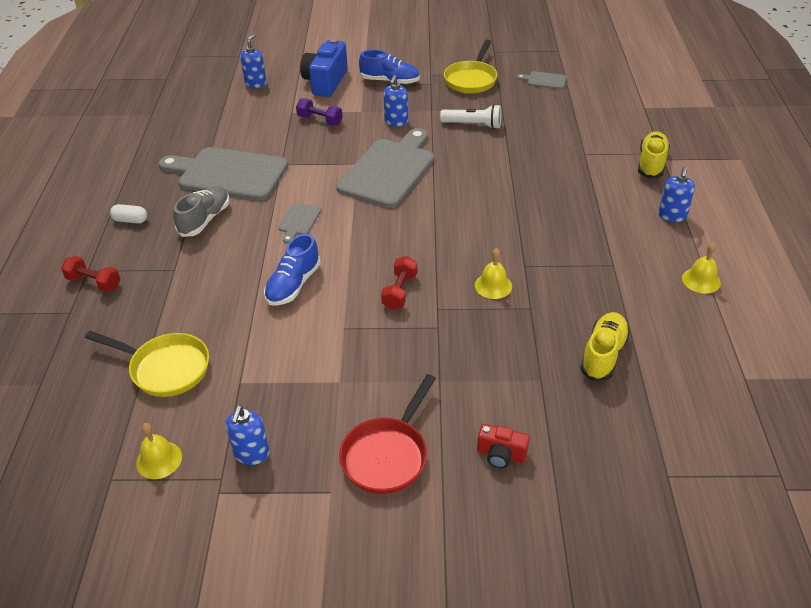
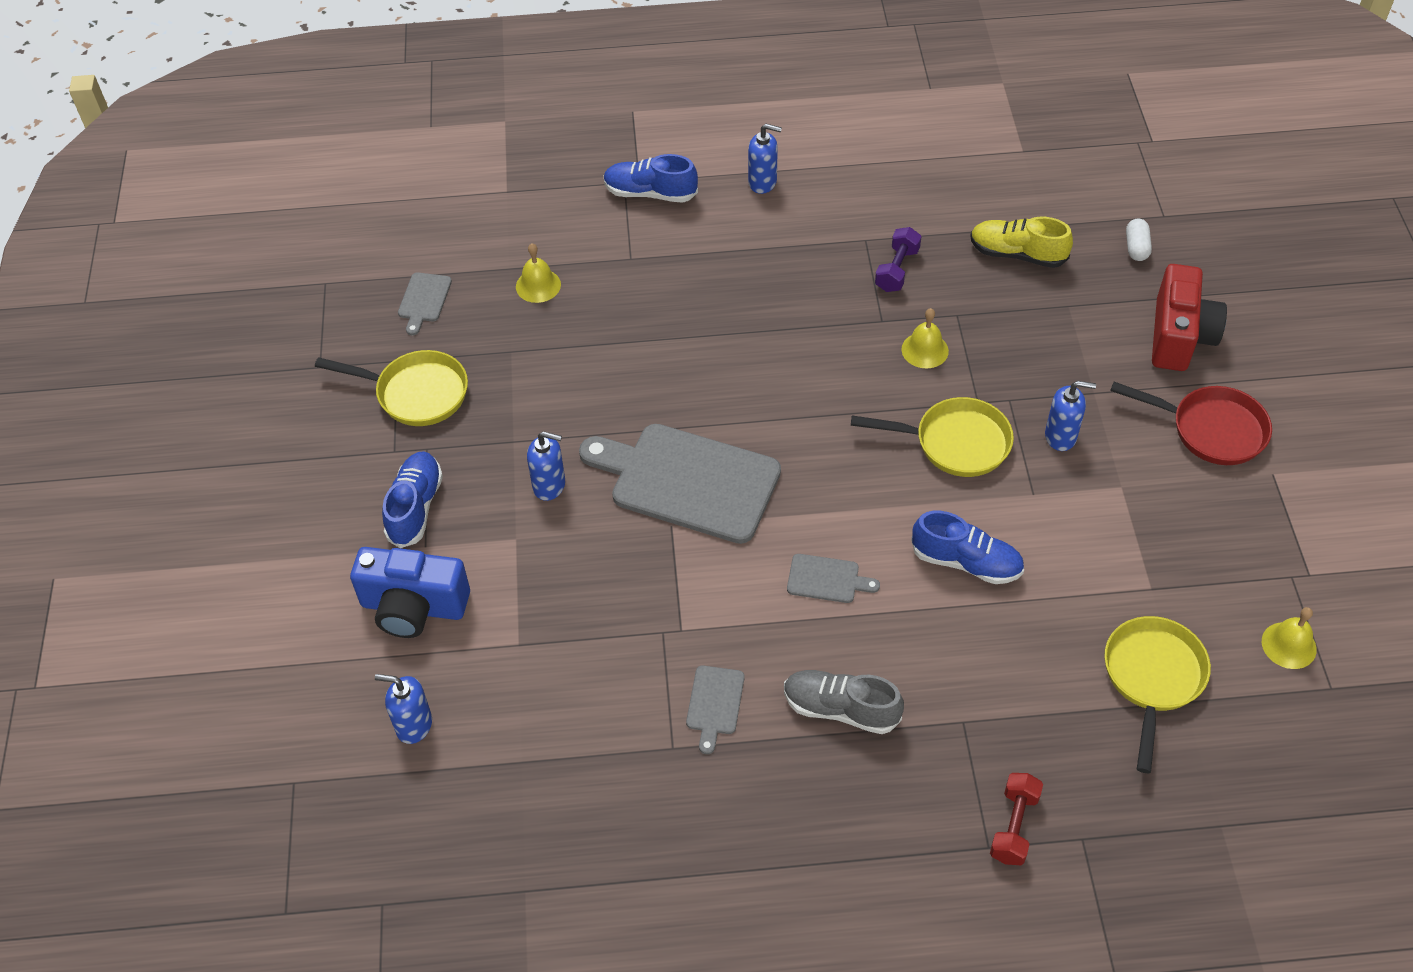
camera: 95 degrees left, 10 degrees up
white capsule [110,204,147,224] -> white capsule moved to [1126,219,1152,261]
grey cutting board [158,147,288,201] -> grey cutting board [686,665,745,754], size x0.43
blue soap dispenser [226,405,270,465] -> blue soap dispenser moved to [1045,381,1096,451]
purple dumbbell [296,98,342,126] -> purple dumbbell moved to [875,227,922,292]
red dumbbell [381,256,417,310] -> yellow pan [851,397,1014,477]
white flashlight [440,104,501,129] -> none
red camera [477,424,530,468] -> red camera [1152,264,1227,371], size x1.89
yellow shoe [638,132,670,179] -> blue shoe [603,154,698,203]
yellow bell [682,243,721,294] -> yellow bell moved to [516,244,561,303]

